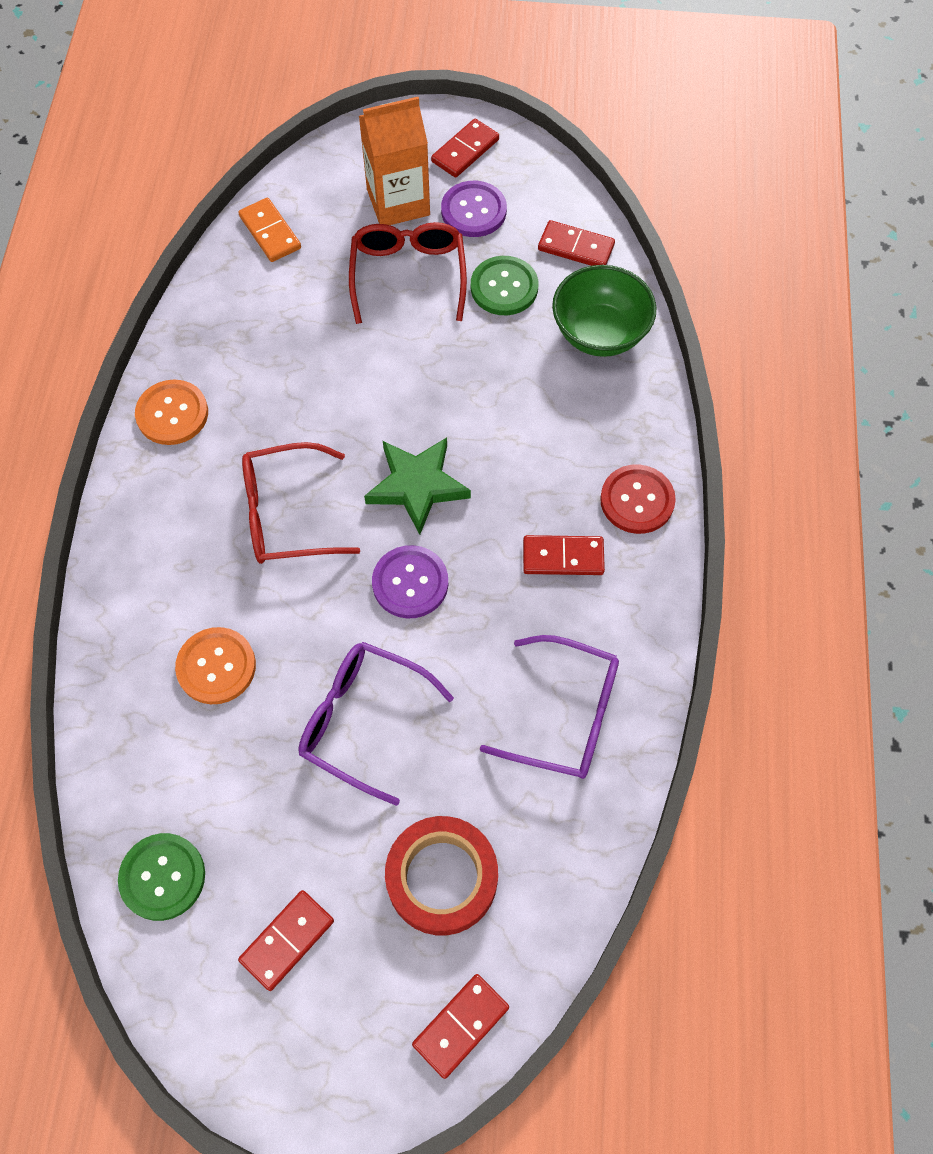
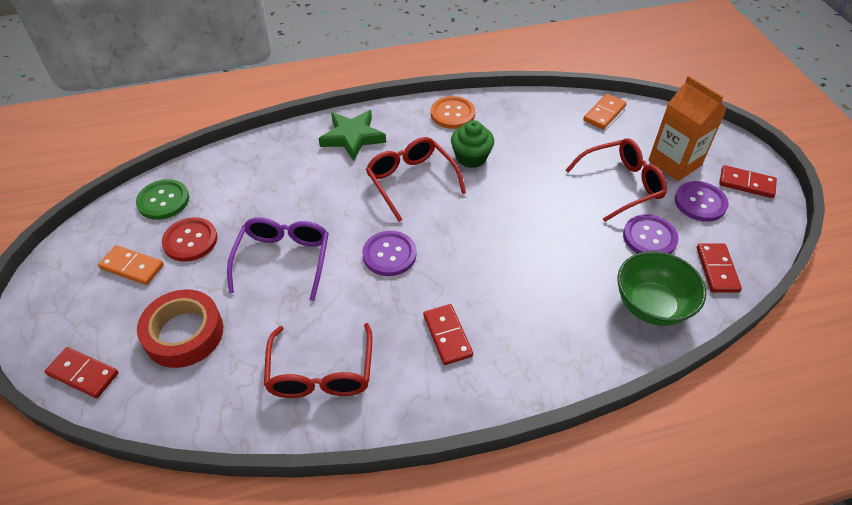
camera: 70 degrees right, 15 degrees down
orange button [175,627,256,704] -> none
red domino [238,890,334,991] -> orange domino [98,245,164,285]
green star [364,438,471,535] -> green star moved to [319,110,386,161]
green button [471,256,538,315] -> purple button [623,214,679,254]
purple glasses [480,635,619,779] -> red glasses [264,323,373,398]
red button [600,464,676,534] -> red button moved to [162,217,217,262]
none -> green cupcake [451,120,494,168]

